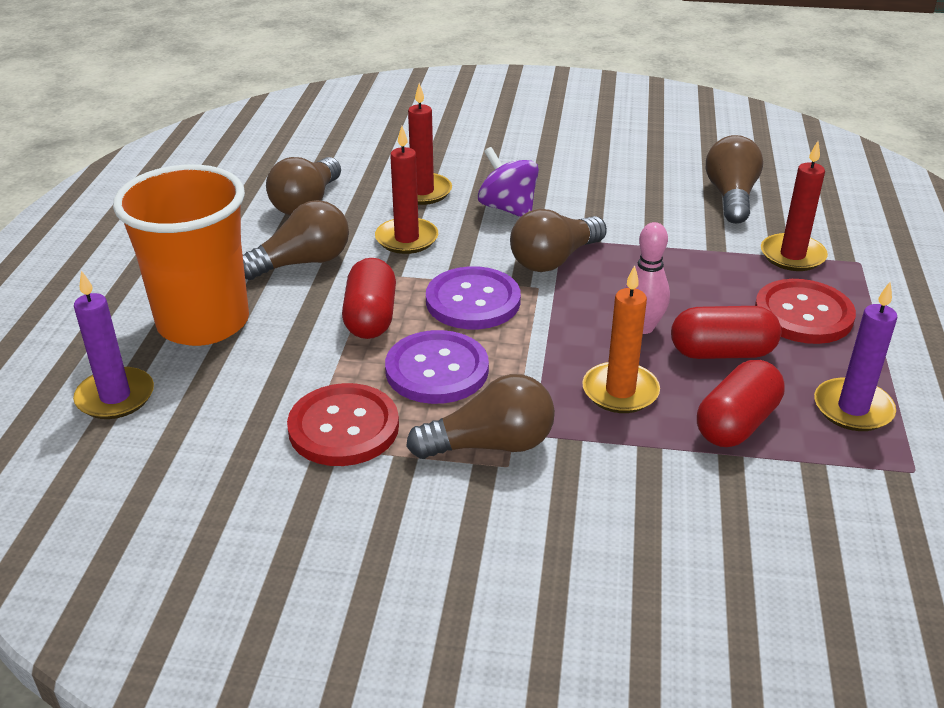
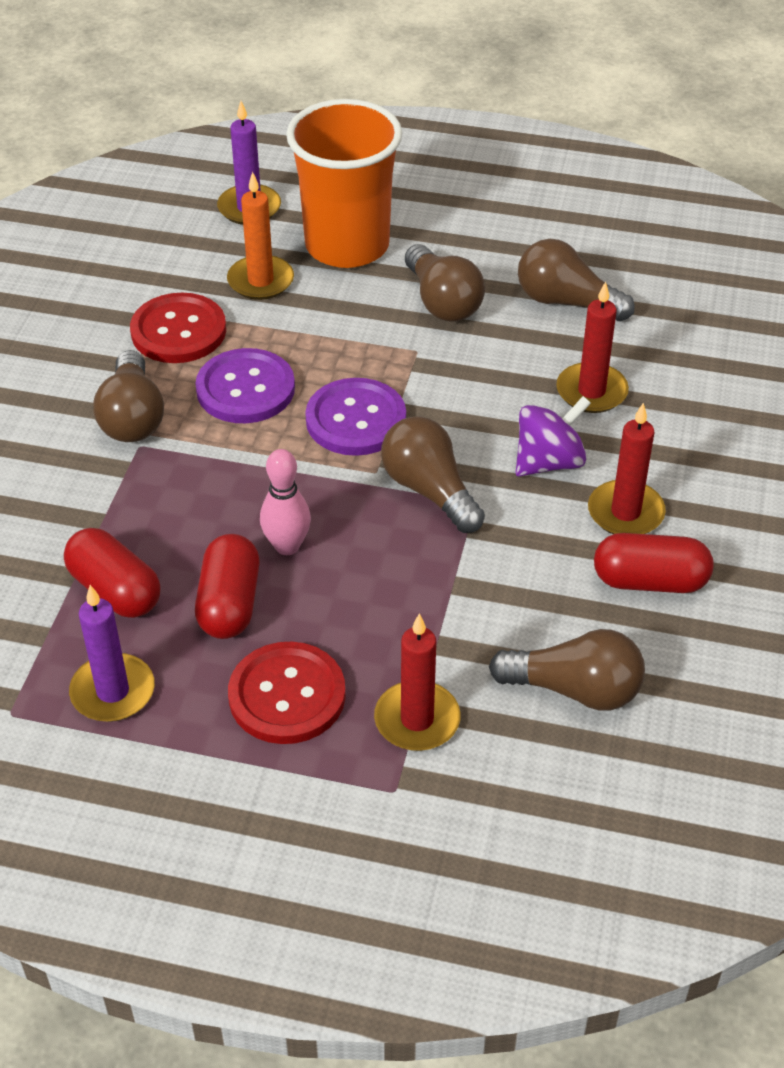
camera: 95 degrees right, 10 degrees up
red capsule [342,258,396,339] -> red capsule moved to [594,533,713,593]
red candle [375,126,438,254] -> red candle moved to [588,403,666,534]
orange candle [582,265,660,413] -> orange candle moved to [227,172,294,300]

